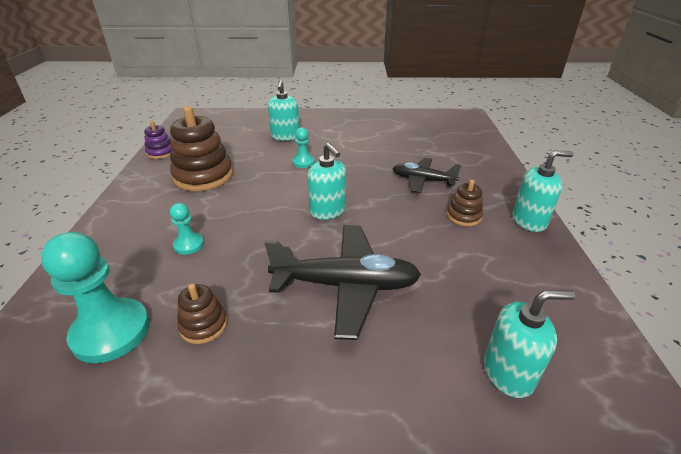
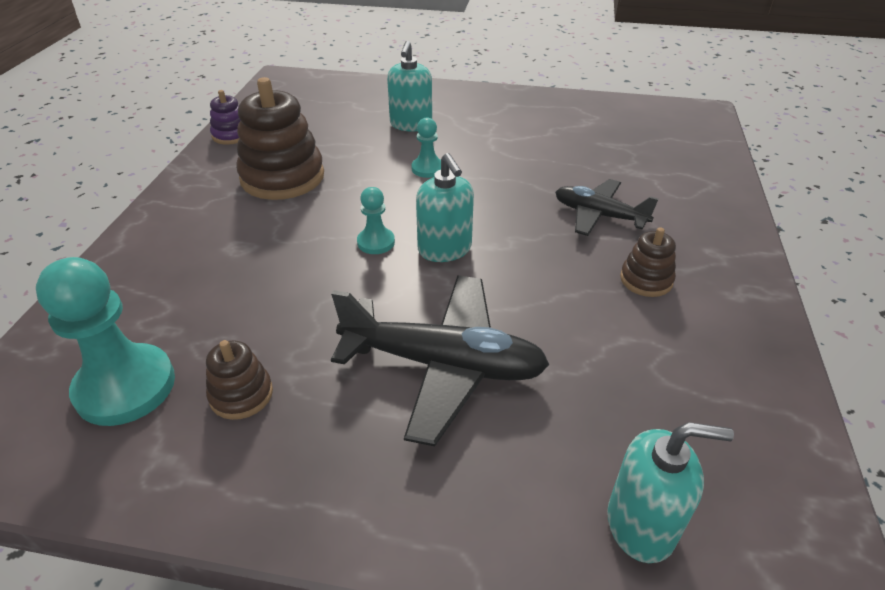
camera: 10 degrees right, 5 degrees up
turquoise pawn [170,203,204,255] -> turquoise pawn moved to [357,187,395,254]
turquoise soap dispenser [512,150,574,232] -> none

